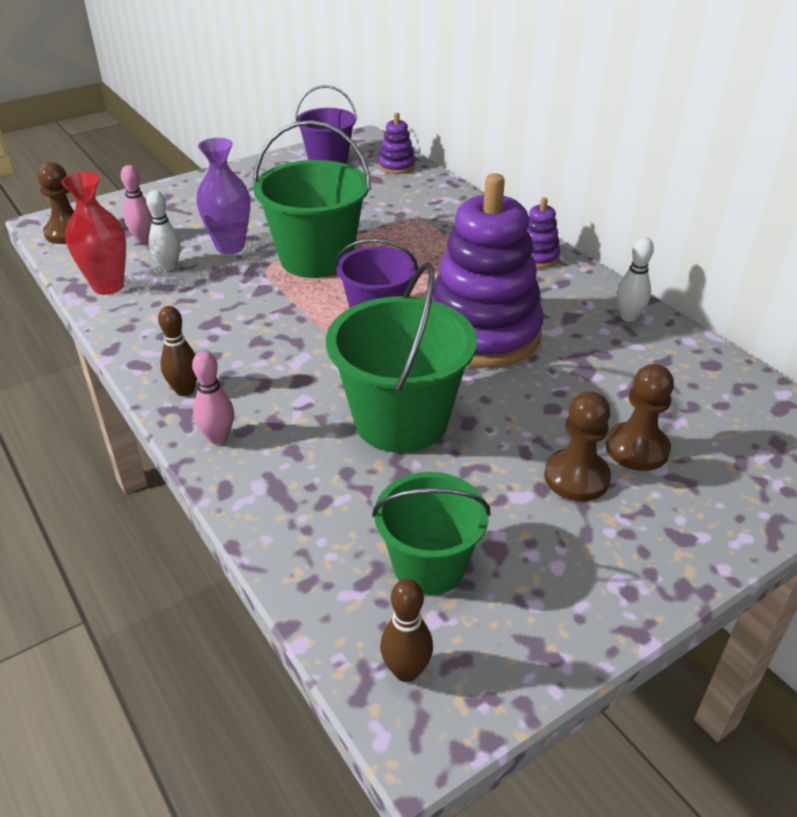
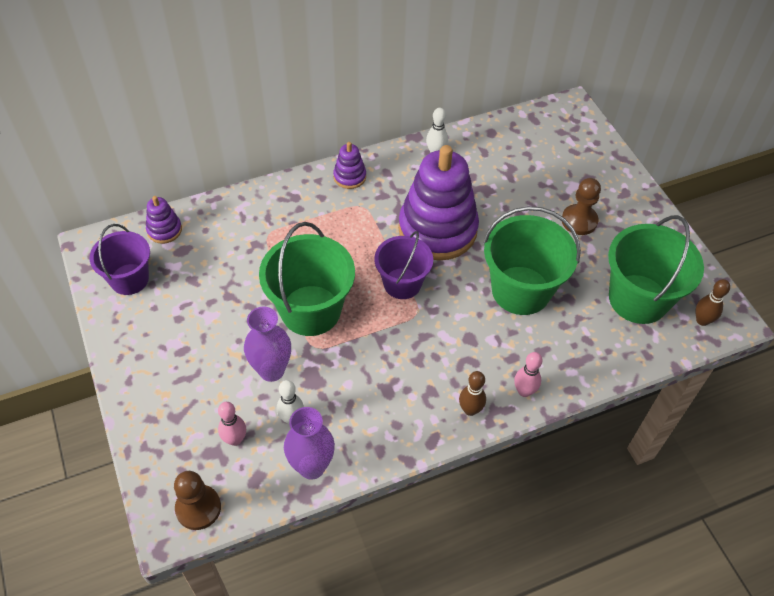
camera: 80 degrees left, 15 degrees up
red vase [61,172,126,295] -> purple vase [284,407,335,479]
green bucket [372,472,490,595] -> green bucket [608,215,704,324], size x1.55
brown pawn [606,364,674,471] -> none

